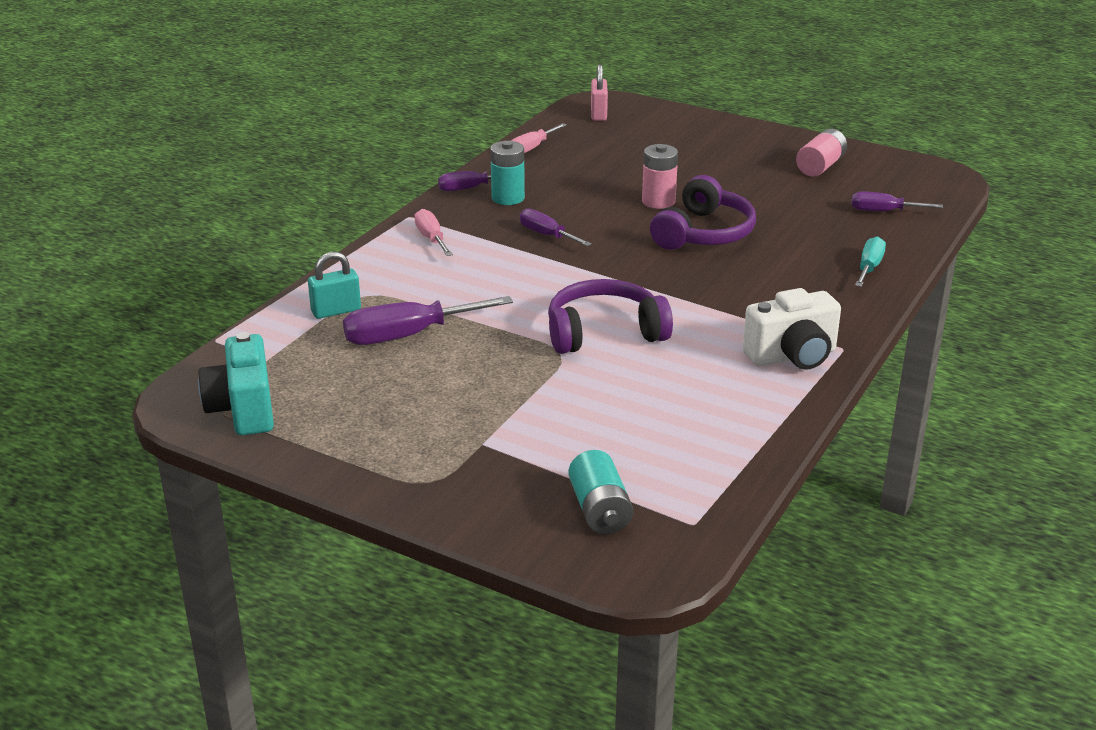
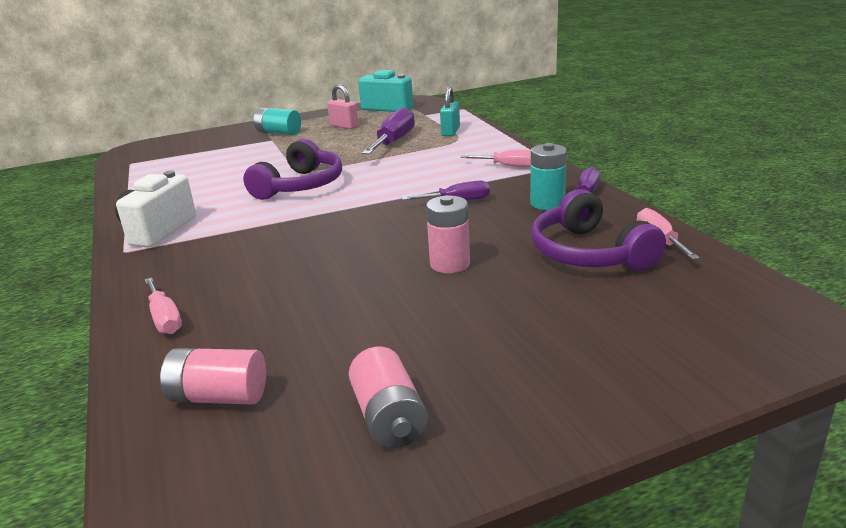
camera: 130 degrees right, 5 degrees down
turquoise battery [568,450,633,534] -> turquoise battery moved to [253,108,301,135]
pink padlock [591,64,608,121] -> pink padlock moved to [327,84,358,129]
purple headphones [650,175,756,250] -> purple headphones moved to [531,189,666,271]
purple screwdriver [851,191,943,211] -> pink battery [160,348,266,405]
turquoise screwdriver [855,236,886,287] -> pink screwdriver [145,277,182,334]

